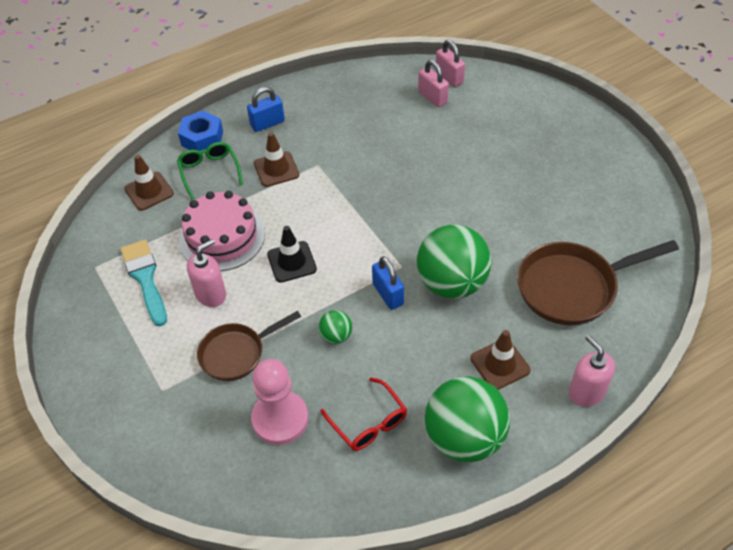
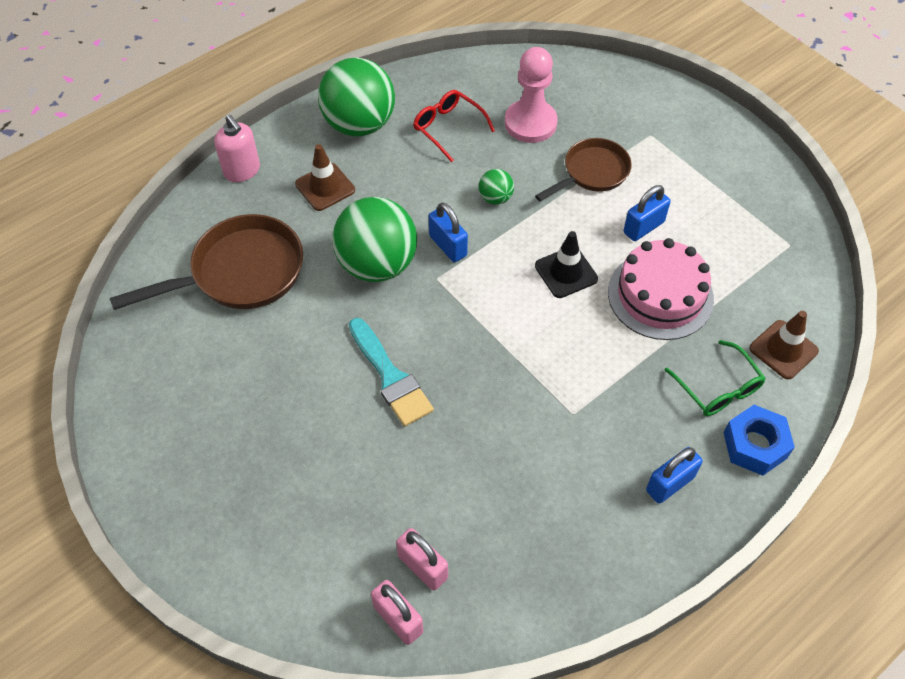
camera: 170 degrees right, 5 degrees up
turquoise brush [121,240,167,326] -> turquoise brush moved to [349,318,434,426]
pink soap dispenser [187,239,226,307] -> blue padlock [623,185,671,241]
brown traffic cone [254,132,299,187] -> none

